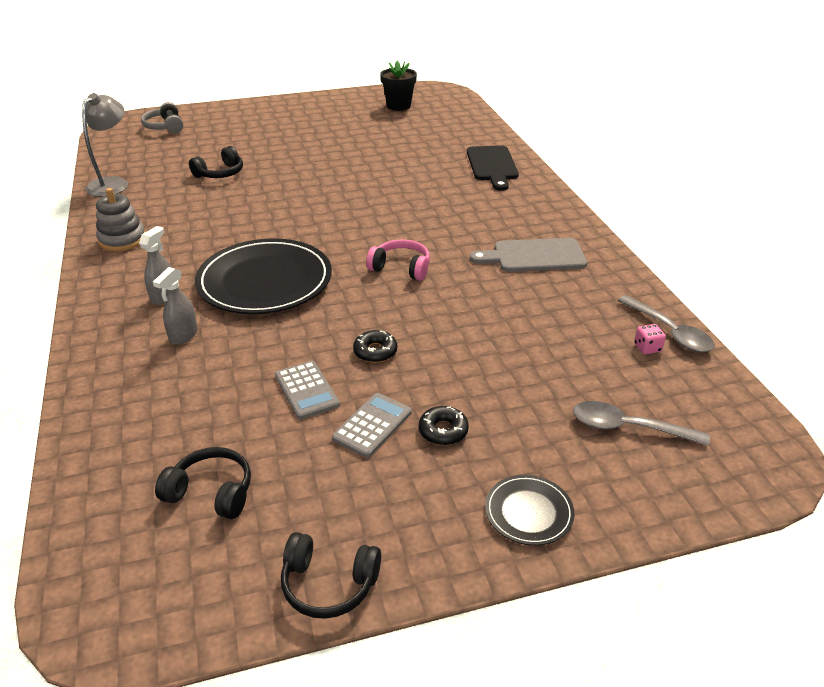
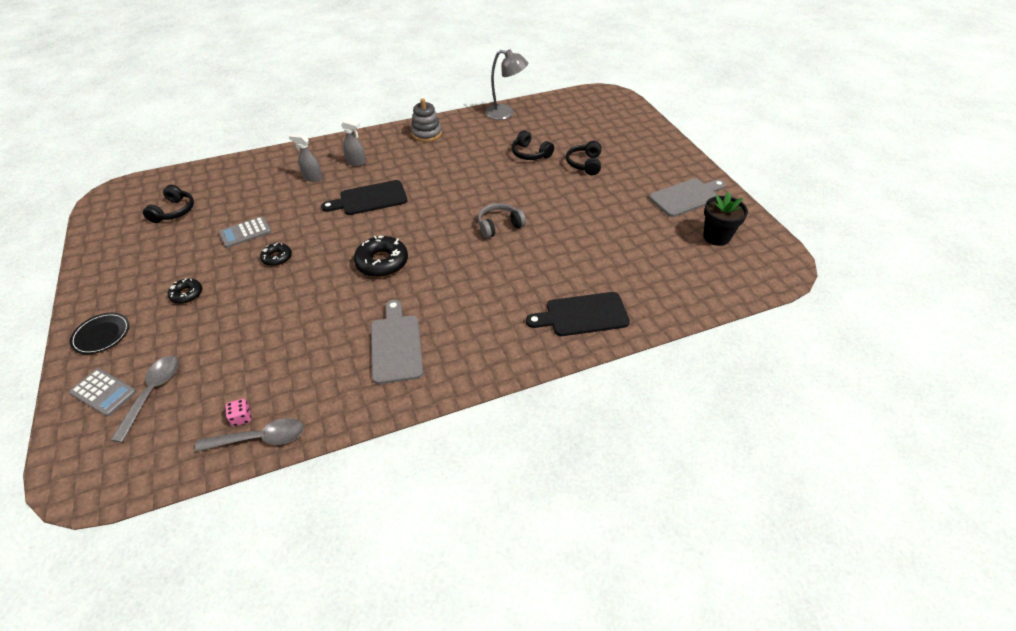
camera: 85 degrees right, 10 degrees up
grey headphones [141,102,183,133] -> grey headphones moved to [478,203,526,238]
black plate [195,238,332,314] -> black cutting board [321,180,407,215]
black headphones [281,532,381,619] -> black headphones moved to [566,141,601,175]
grey calculator [332,393,412,458] -> grey calculator moved to [69,368,137,416]
pink headphones [366,240,430,281] -> black donut [354,236,408,277]
grey spoon [618,295,715,352] -> grey spoon turned 150 degrees counterclockwise [195,418,304,452]
none -> grey cutting board [649,178,726,217]

